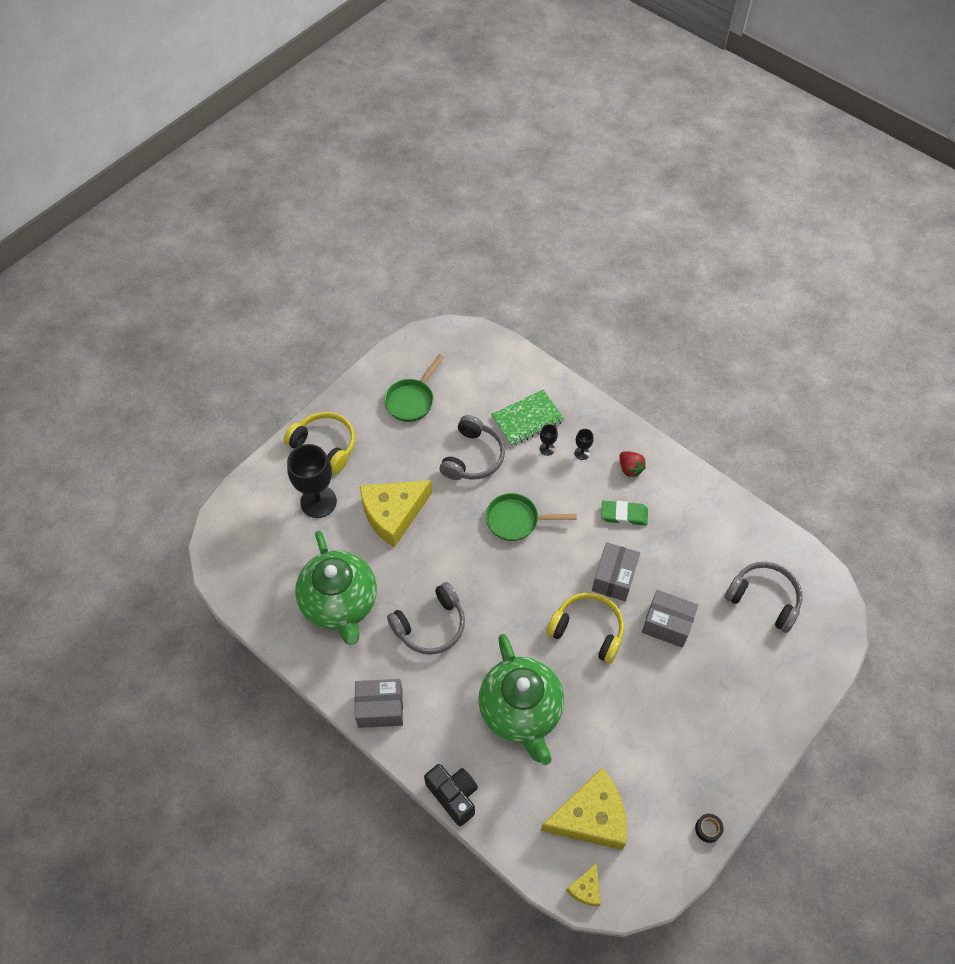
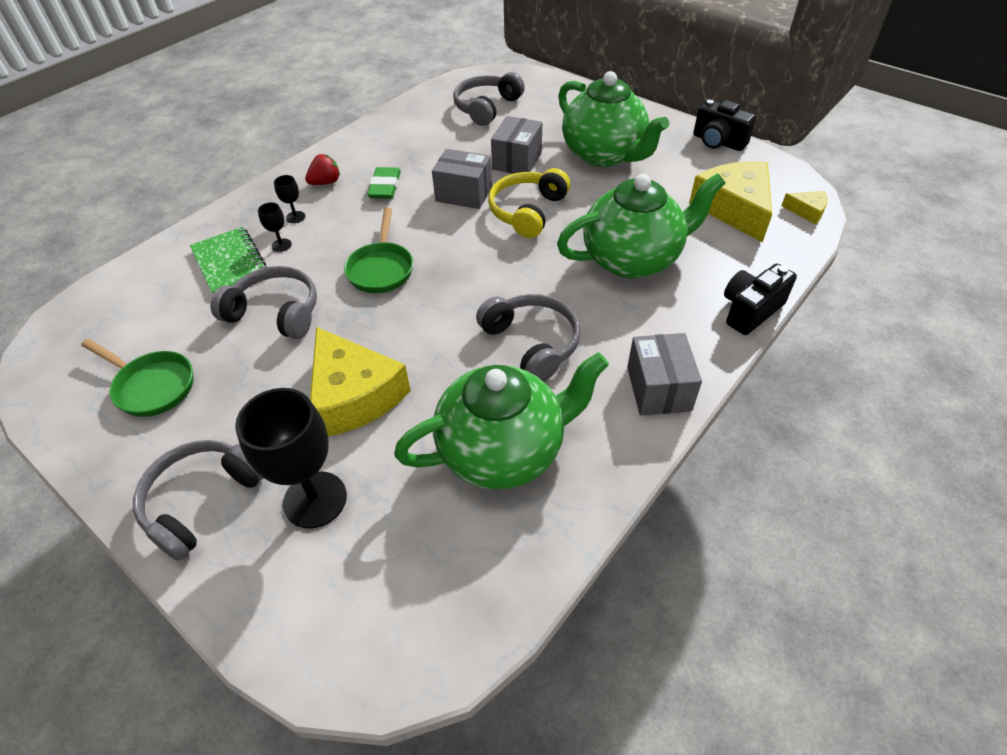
camera: 90 degrees left, 10 degrees down
yellow headphones [284,412,355,474] -> grey headphones [133,440,263,561]
black tape [695,814,724,843] -> black camera [693,100,756,151]
none -> green teapot [558,71,669,167]

